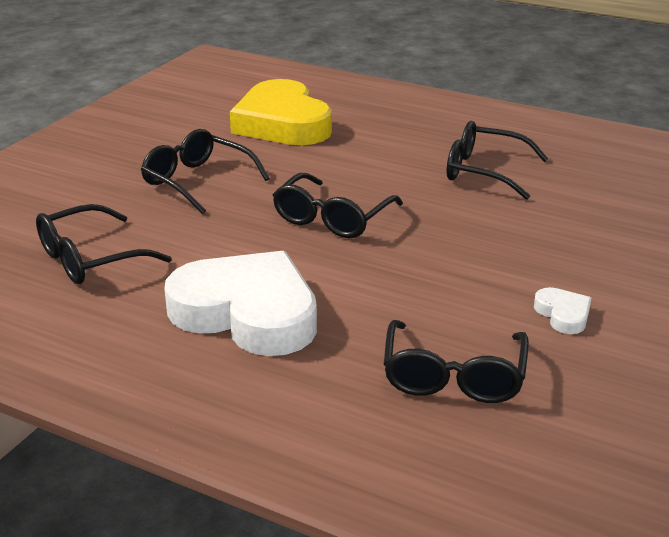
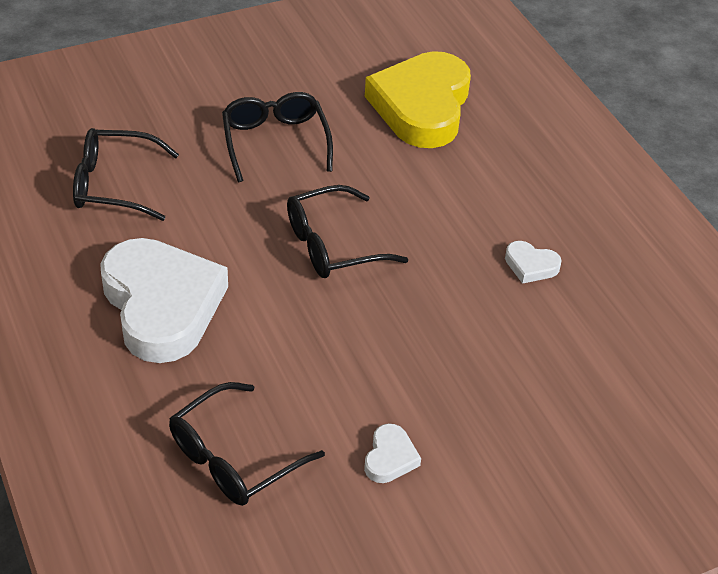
camera: 35 degrees right, 15 degrees up
black glasses [447,121,548,200] -> white heart [505,241,562,284]

